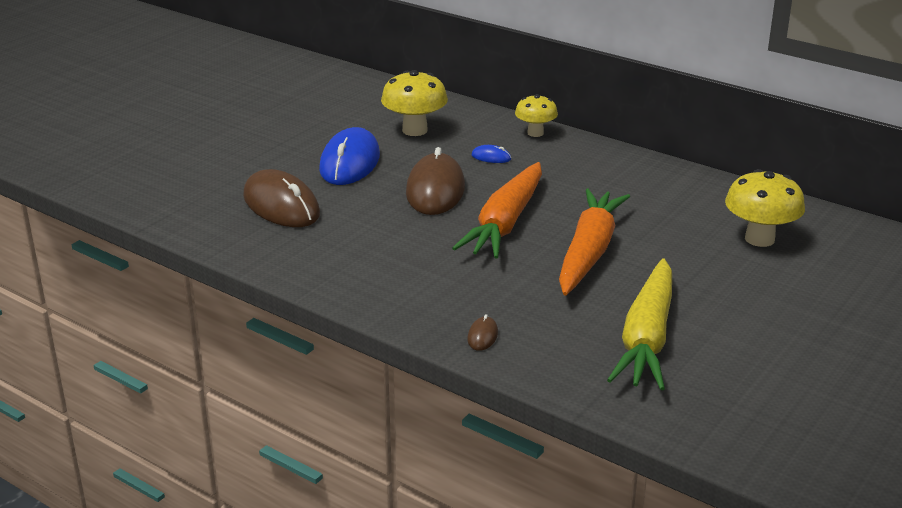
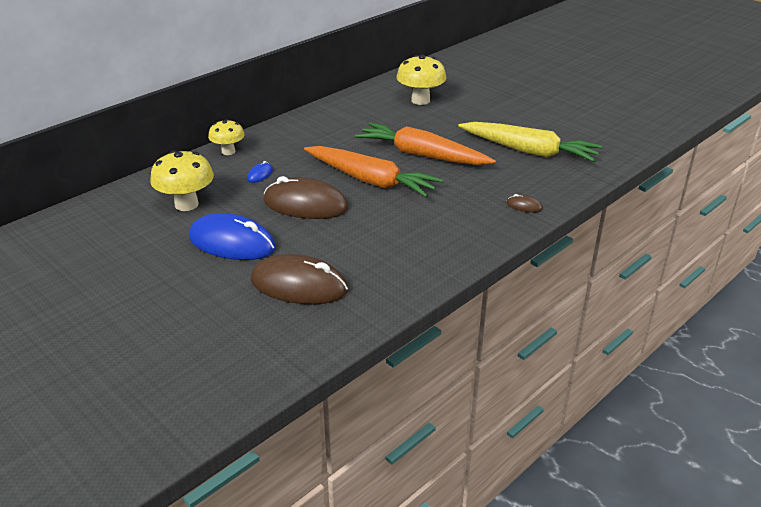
camera: 80 degrees left, 5 degrees up
brown mouse [243,169,320,227] -> brown mouse turned 45 degrees clockwise [251,254,348,304]

